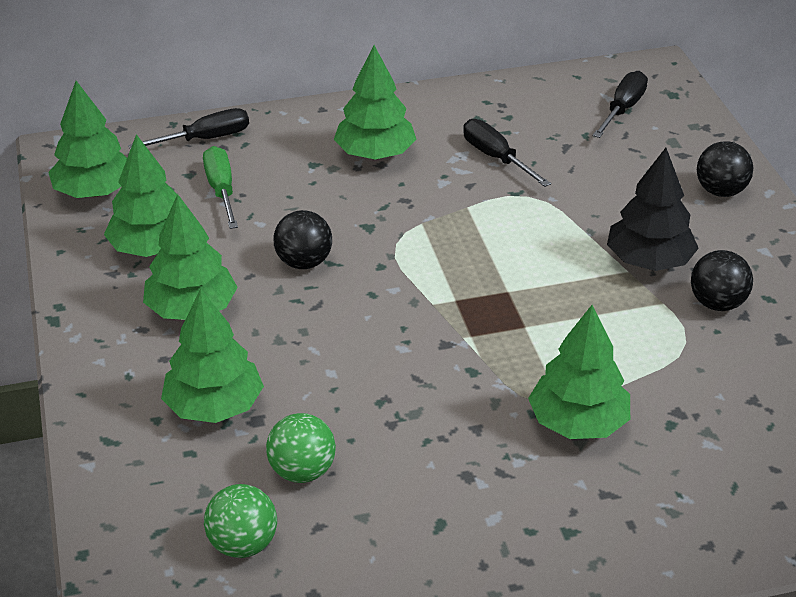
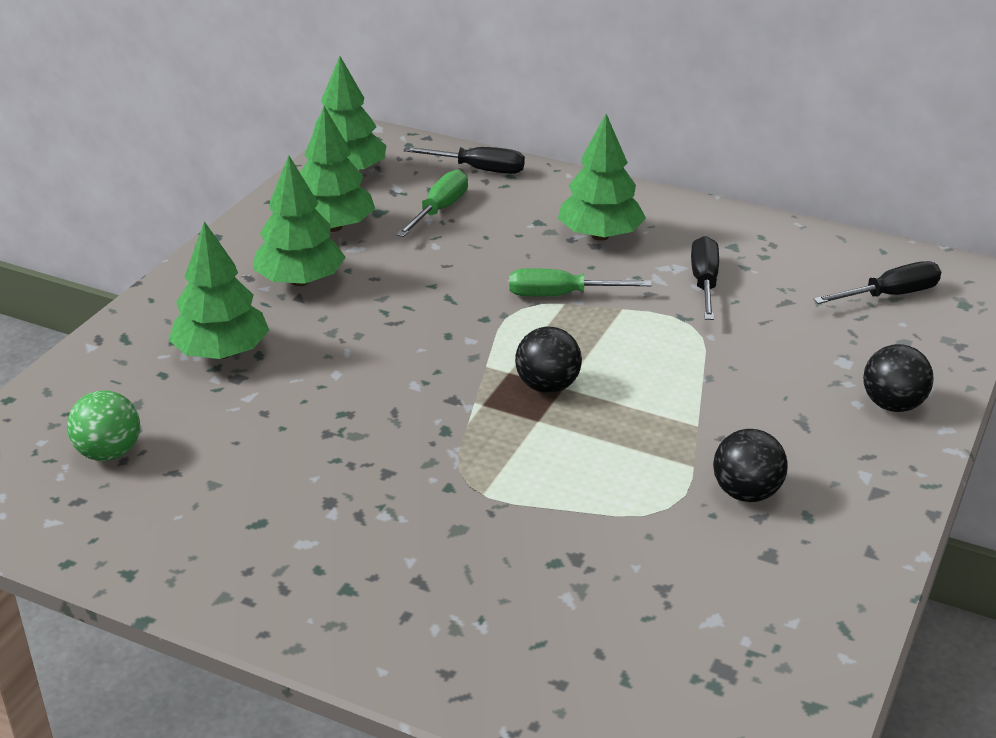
camera: 40 degrees right, 5 degrees down
green ball [266,413,336,483] -> none
black ball [274,210,332,269] -> black ball moved to [515,326,582,393]
green tree [528,305,630,439] -> none
black tree [607,148,699,271] -> none
none -> green screwdriver [509,268,652,297]

